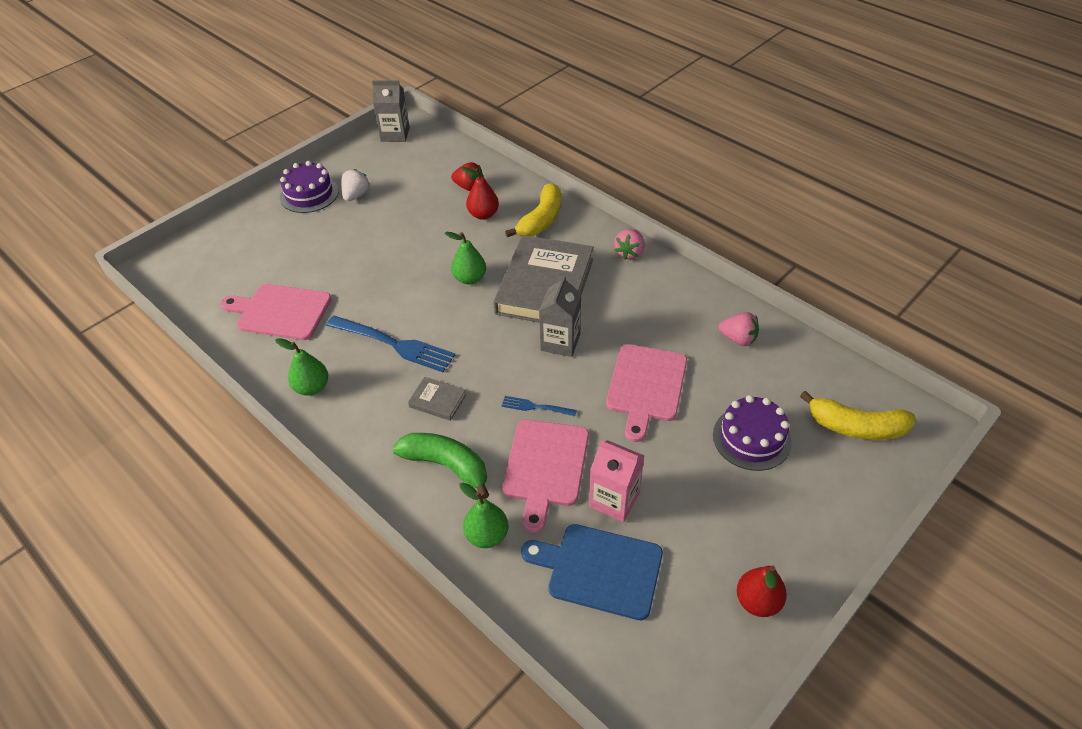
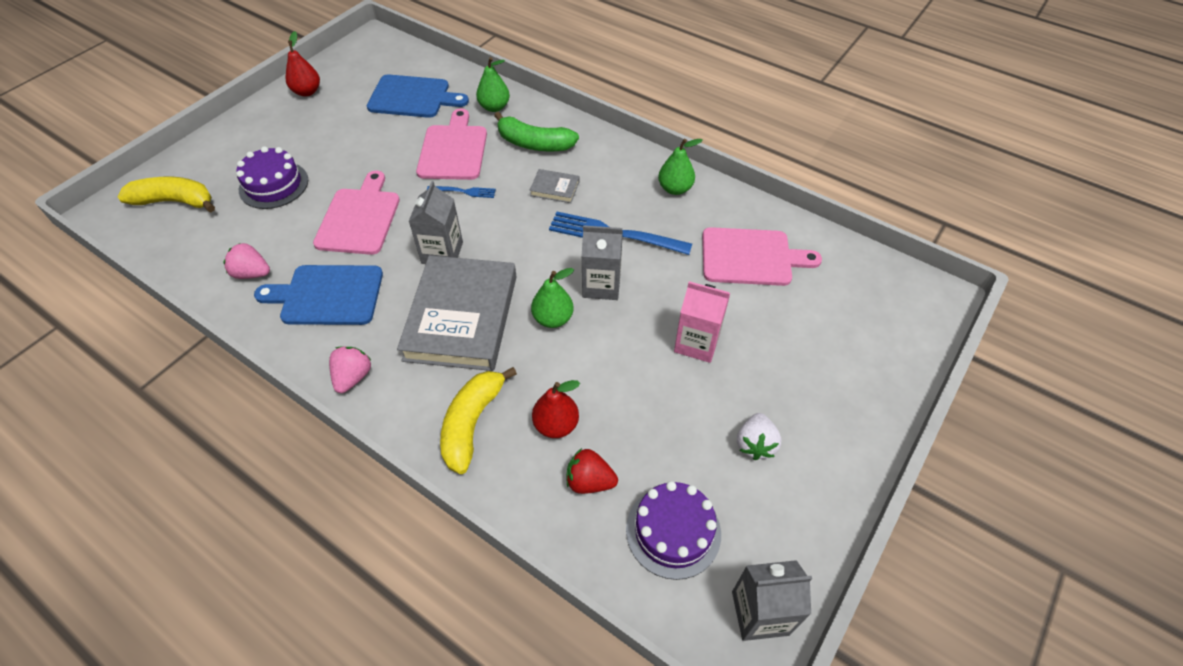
camera: 170 degrees right, 5 degrees up
purple cake [280,161,339,213] -> purple cake moved to [626,481,721,580]
pink carton [589,440,644,522] -> pink carton moved to [674,281,730,363]
none -> blue cutting board [254,265,383,325]
none -> grey carton [582,225,623,300]

